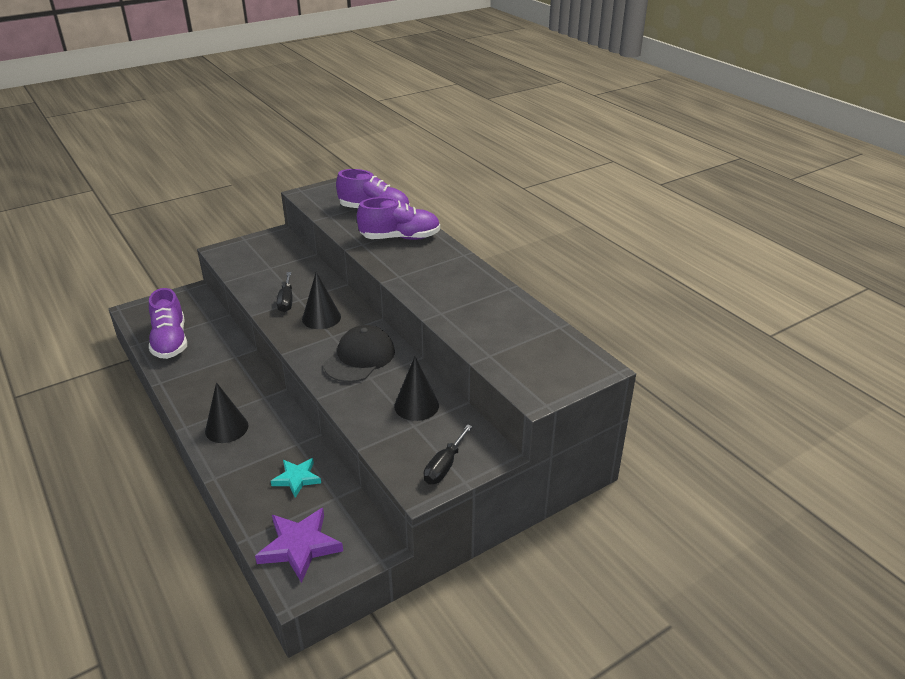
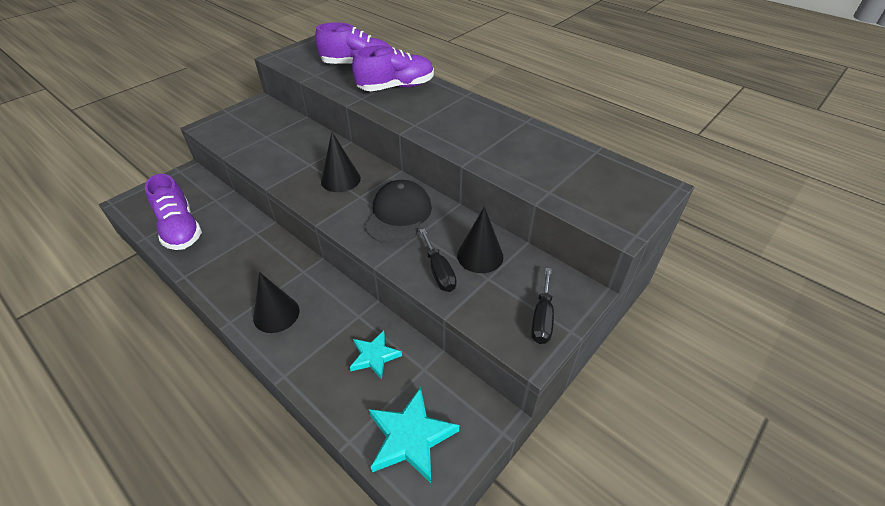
camera: 15 degrees left, 10 degrees up
purple star [255,508,343,583] -> turquoise star [369,387,459,483]
black screwdriver [277,272,293,312] -> black screwdriver moved to [419,228,457,292]

